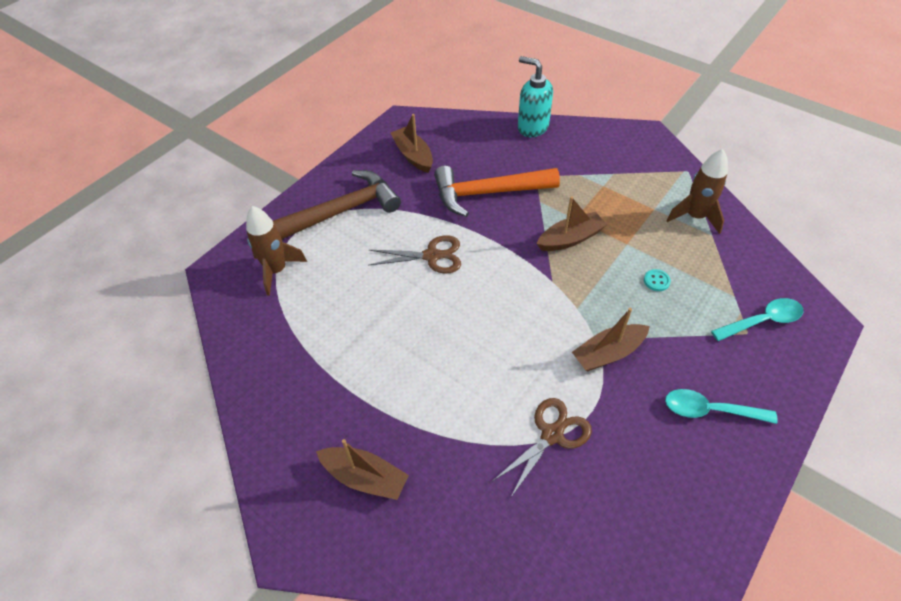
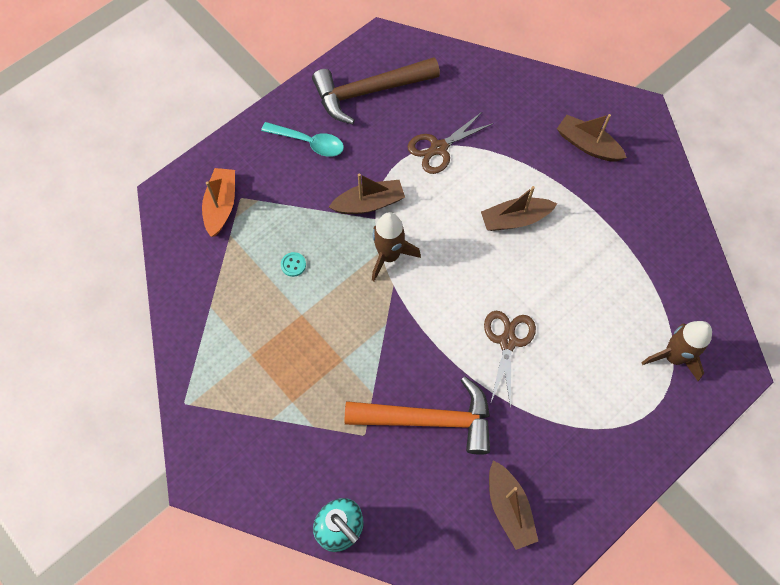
camera: 170 degrees left, 15 degrees up
brown hammer [273,170,401,239] -> brown hammer moved to [312,57,440,124]
brown scissors [368,235,461,274] -> brown scissors turned 90 degrees clockwise [484,311,536,409]
brown boat [537,196,607,251] -> brown boat moved to [481,186,557,231]
brown rocket [666,149,728,234] -> brown rocket moved to [372,212,421,281]
turquoise spoon [711,298,803,341] -> orange boat [202,168,235,237]

